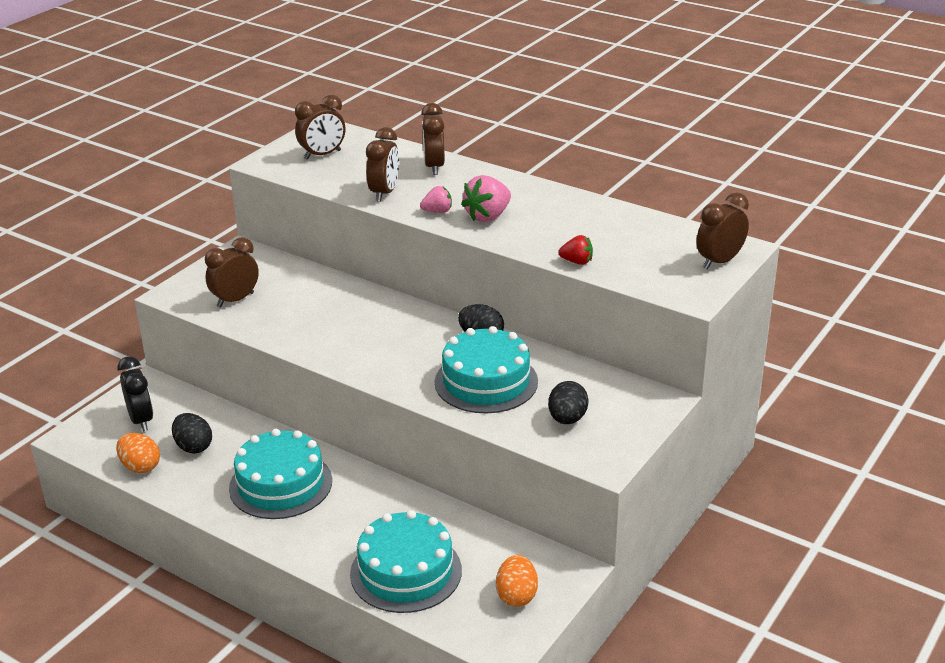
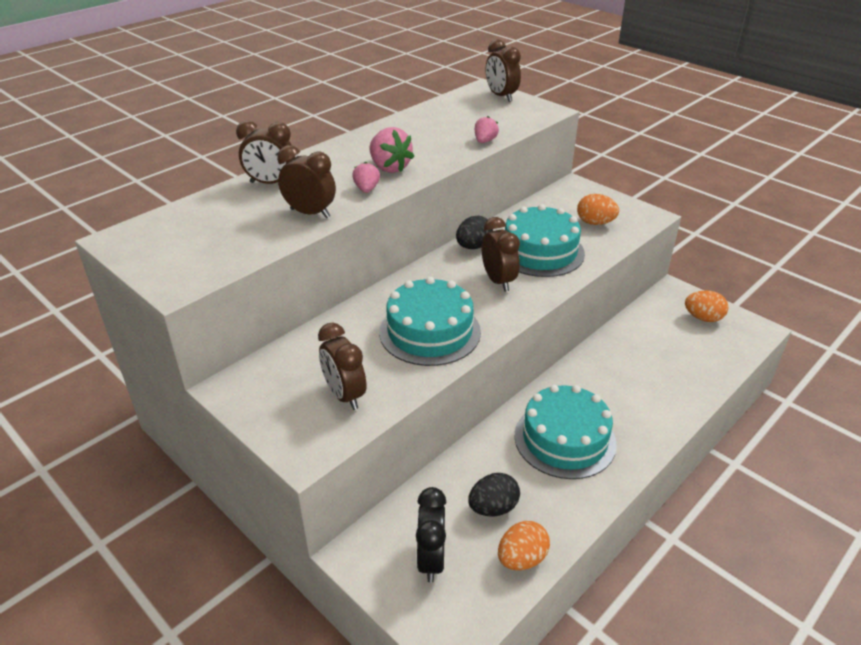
camera: 80 degrees left, 5 degrees up
black clock [117,356,153,432] -> black clock turned 75 degrees counterclockwise [416,487,447,583]
brown clock [295,95,346,160] -> brown clock moved to [482,217,520,292]
turquoise cake [350,510,462,613] -> turquoise cake moved to [379,277,481,366]
black egg [548,381,589,424] -> orange egg [577,194,619,225]
red strawberry [558,235,593,265] -> pink strawberry [475,116,499,143]

